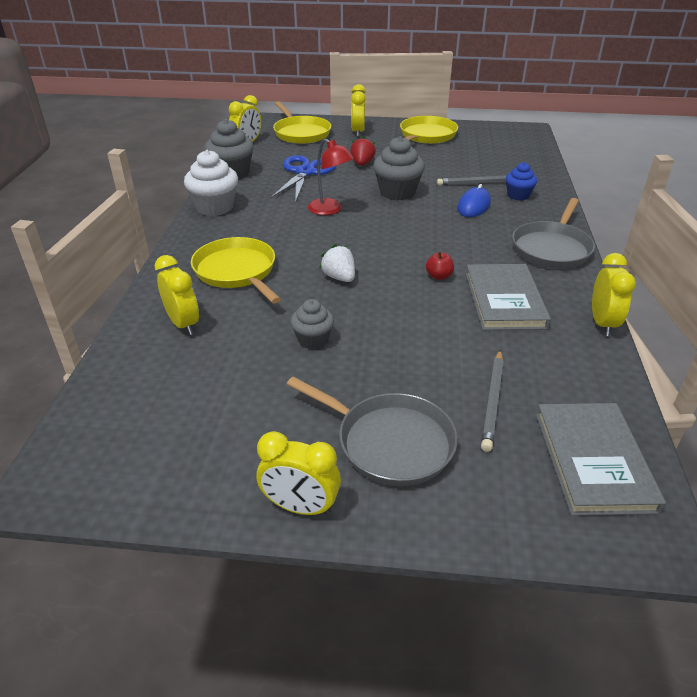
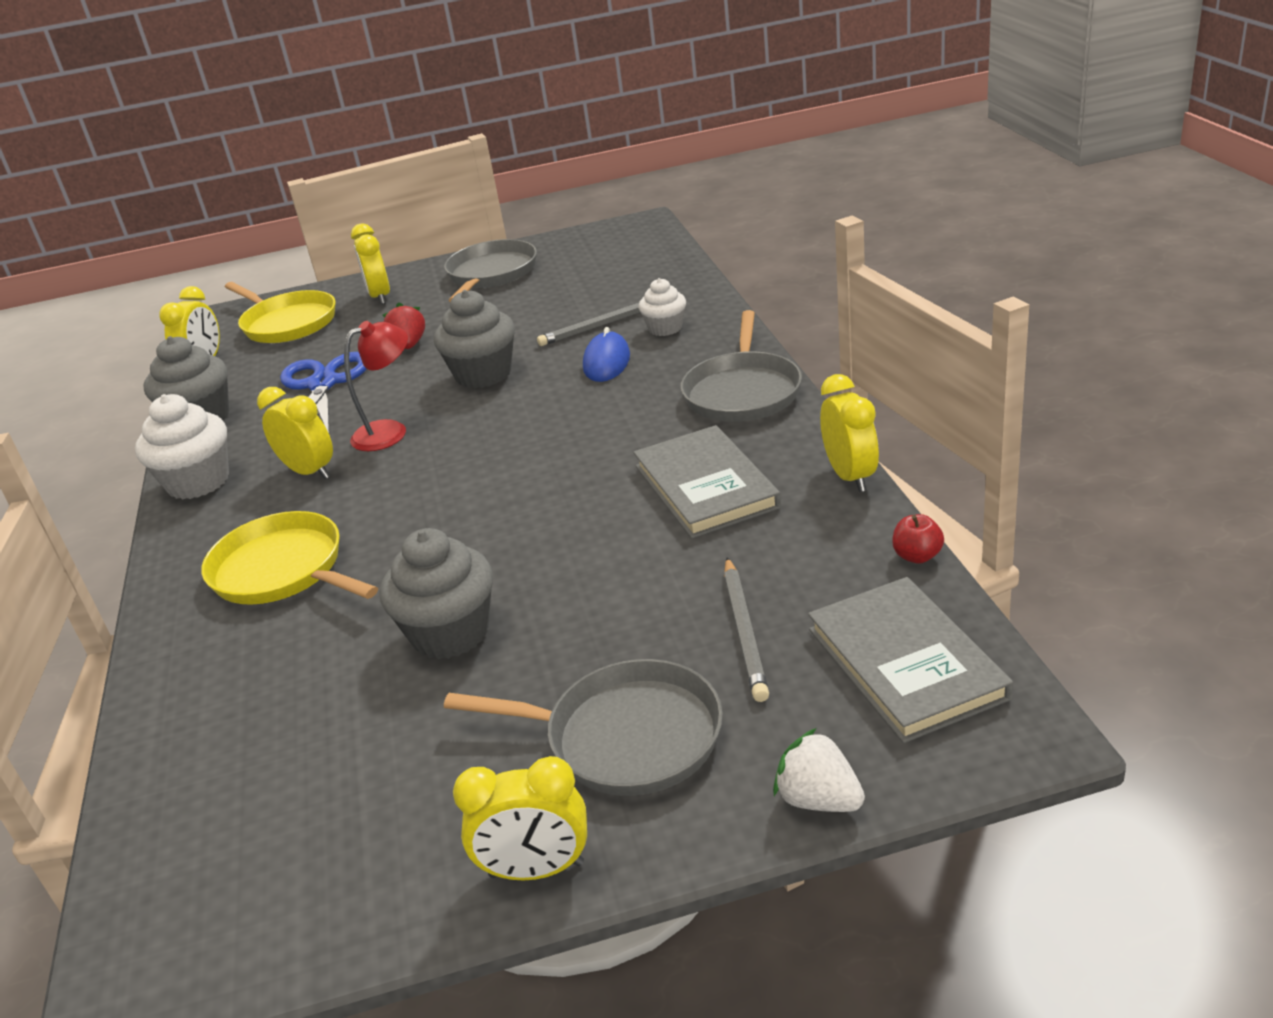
camera: 15 degrees left, 5 degrees down
yellow clock [155,255,199,335] -> yellow clock moved to [257,387,333,479]
grey cupcake [291,299,334,349] -> grey cupcake [380,528,493,659], size x1.65
red lamp [308,138,354,215] -> red lamp turned 60 degrees counterclockwise [344,321,408,451]
white strawberry [319,244,355,282] -> white strawberry moved to [773,728,865,812]
yellow pan [400,116,458,144] -> grey pan [444,239,537,302]
red apple [426,251,454,280] -> red apple moved to [892,514,944,564]
blue cupcake [506,162,537,201] -> white cupcake [639,278,686,336]

